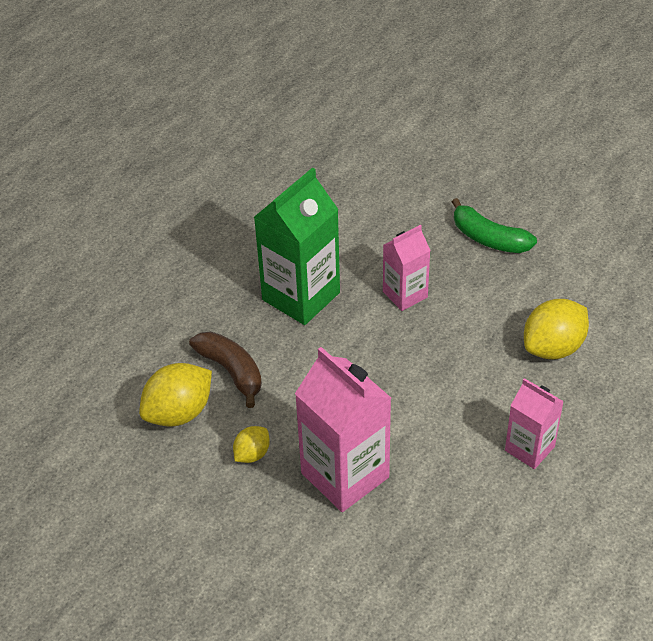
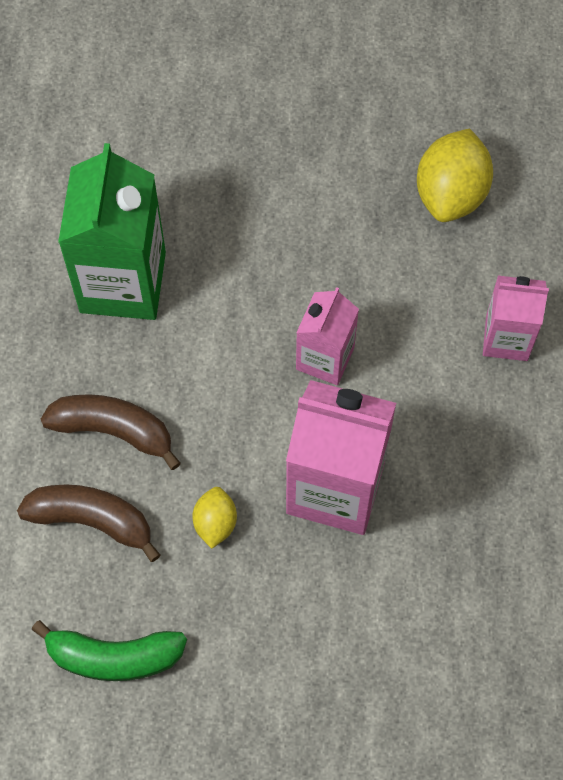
camera: 35 degrees left, 20 degrees up
yellow lemon [139,363,212,427] -> brown banana [17,484,160,562]
pink carton [383,225,431,311] -> pink carton moved to [296,287,359,385]
green banana [452,198,537,253] -> green banana moved to [31,620,187,681]

